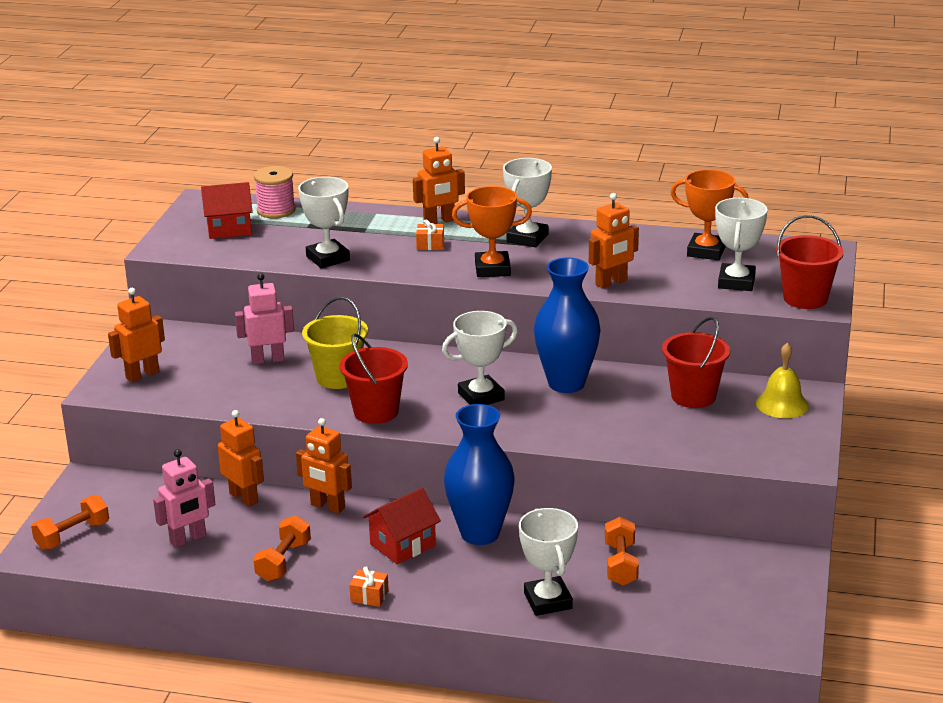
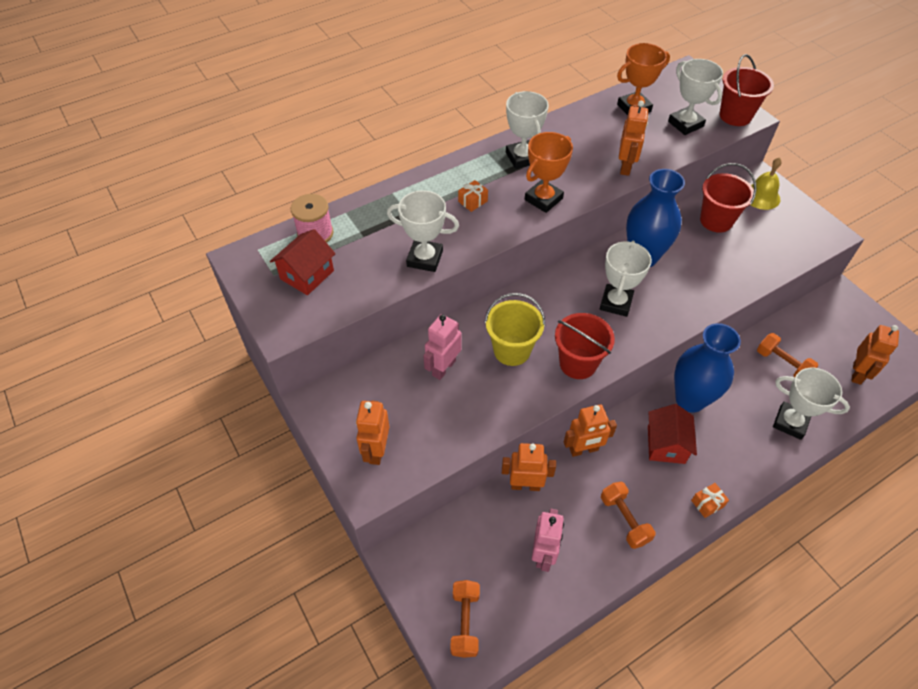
camera: 45 degrees left, 25 degrees up
orange robot [413,137,465,224] -> orange robot moved to [852,325,899,385]

